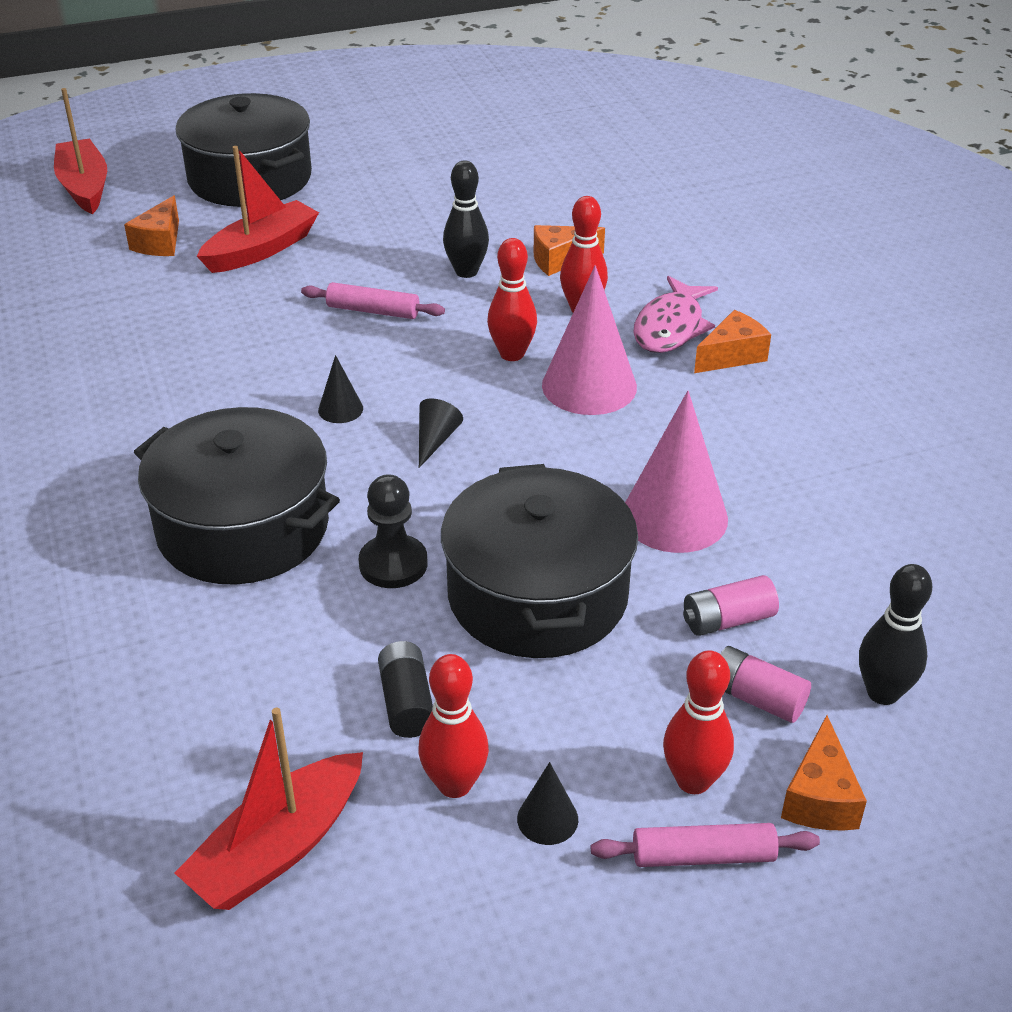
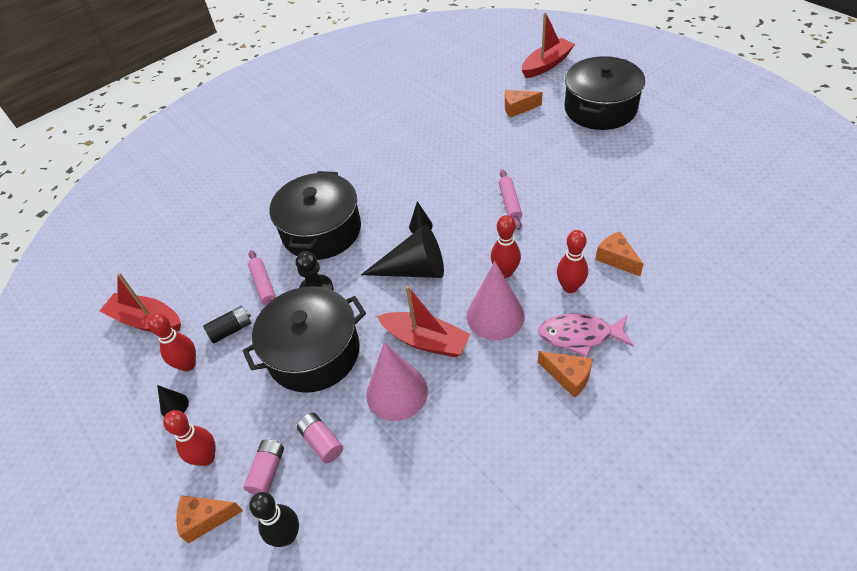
camera: 75 degrees right, 10 degrees up
red boat [197,146,319,273] -> red boat moved to [377,285,471,357]
black cone [419,398,463,468] -> black cone [361,225,444,278], size x2.15
black bowling pin [443,160,489,278] -> none
pink rolling pin [591,823,820,867] -> pink rolling pin moved to [248,250,276,306]

